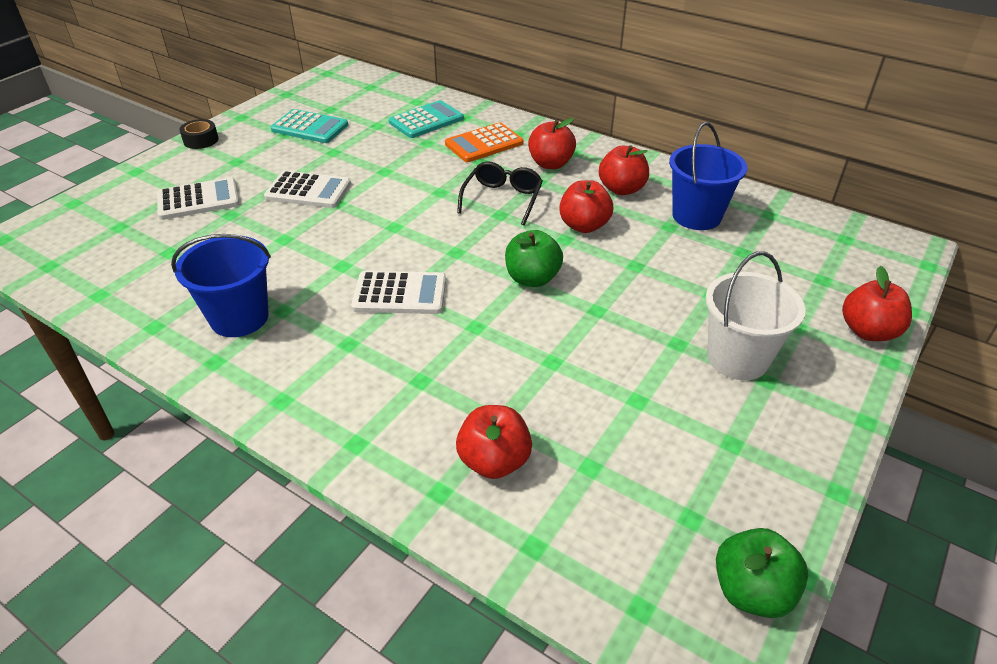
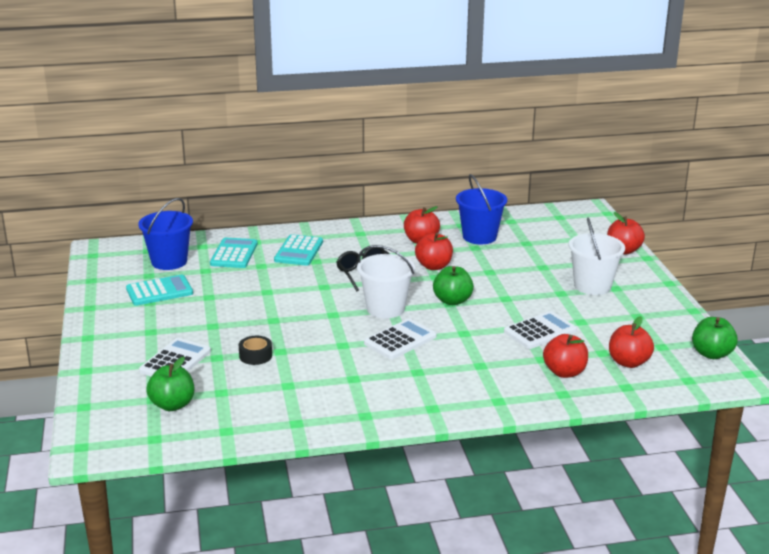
camera: 45 degrees left, 15 degrees down
blue bucket [171,234,271,337] -> blue bucket moved to [138,198,193,270]
black tape [179,119,219,149] -> black tape moved to [239,336,272,365]
white calculator [264,171,351,208] -> white calculator moved to [504,311,577,349]
orange calculator [445,123,523,162] -> turquoise calculator [274,234,323,266]
red apple [528,118,576,169] -> red apple moved to [609,316,654,368]
none -> green apple [146,357,194,411]
none -> white bucket [357,245,415,318]

